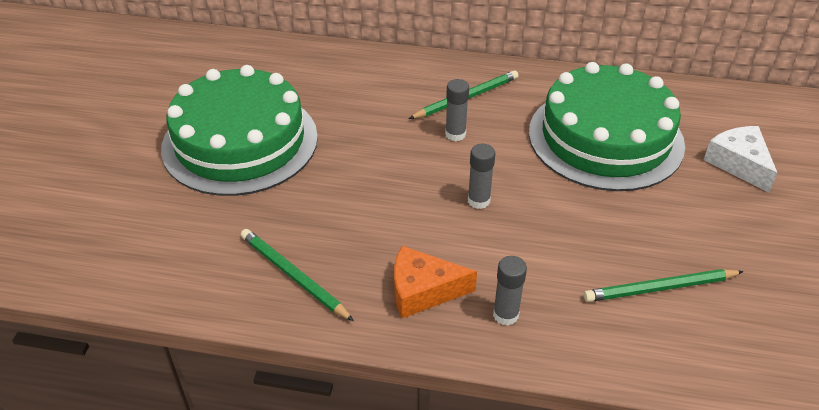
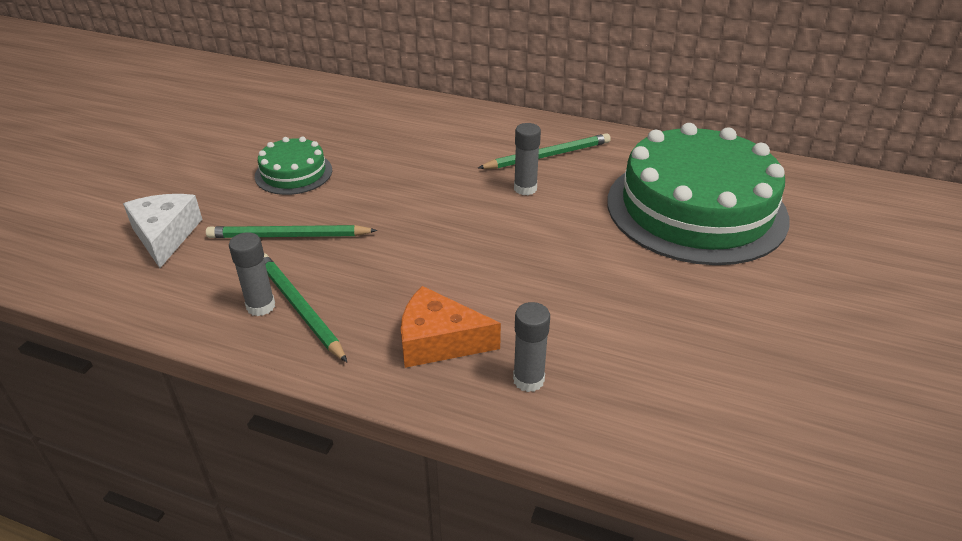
camera: 10 degrees right, 5 degrees down
green cake [161,65,318,196] -> green cake [255,137,332,195], size x0.46
grey glue stick [468,144,495,209] -> grey glue stick moved to [229,232,275,316]
green pencil [584,269,744,302] -> green pencil moved to [206,225,377,238]
white cheese [704,126,777,192] -> white cheese moved to [123,194,202,268]

